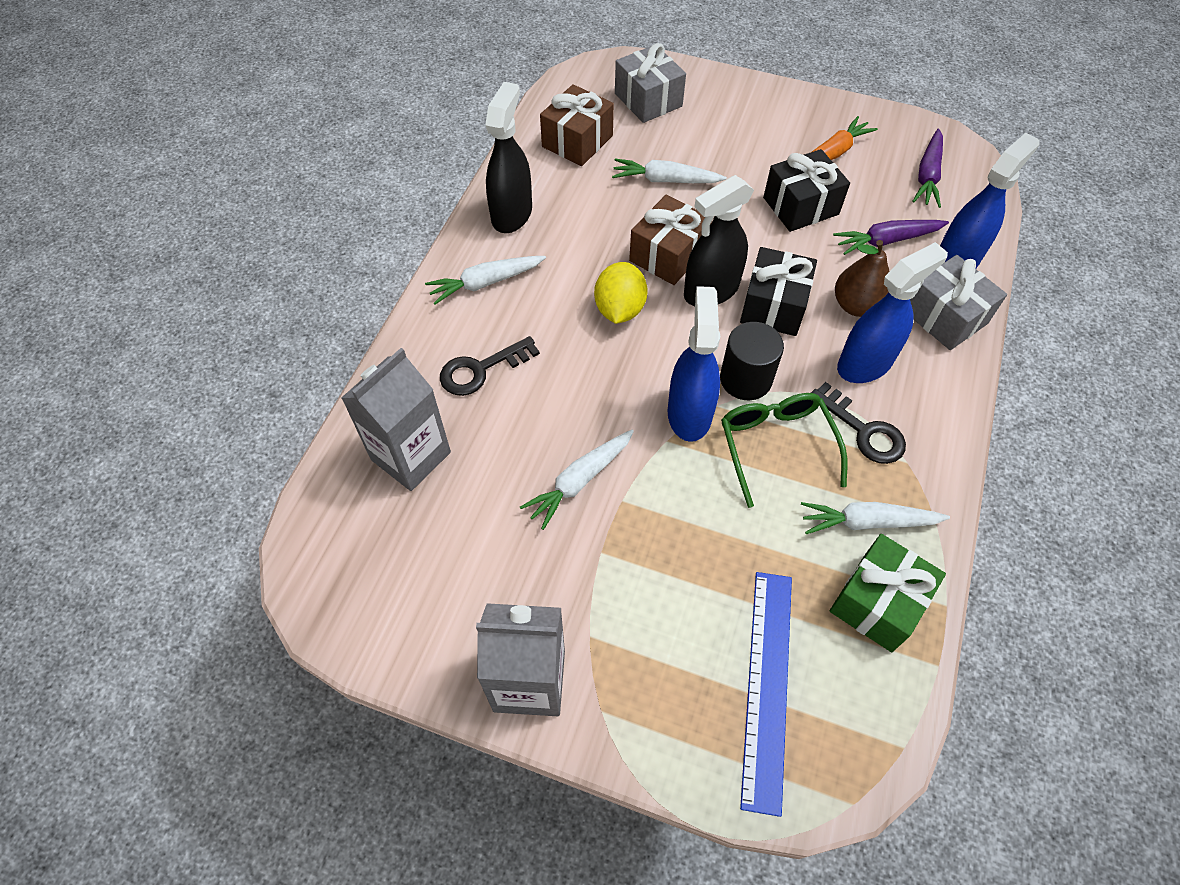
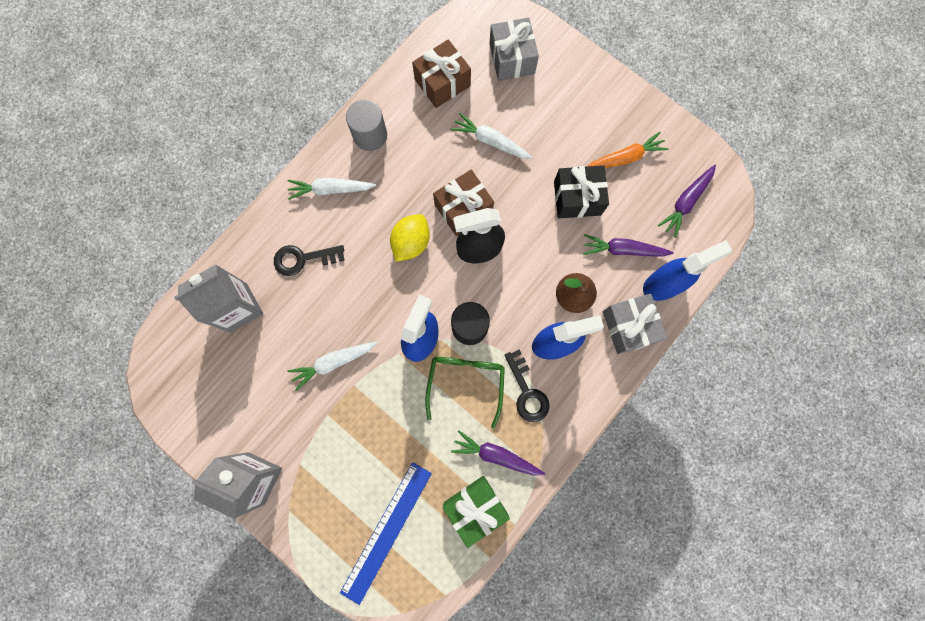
camera: 20 degrees right, 20 degrees up
black spray bottle [485,82,532,233] -> grey cylinder [346,100,387,151]
black gift [740,247,817,336] -> none
white carrot [801,502,950,534] -> purple carrot [451,430,545,476]

